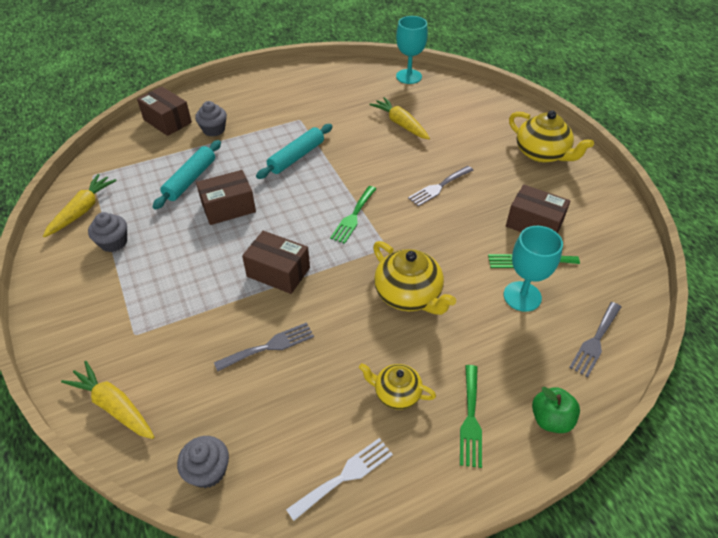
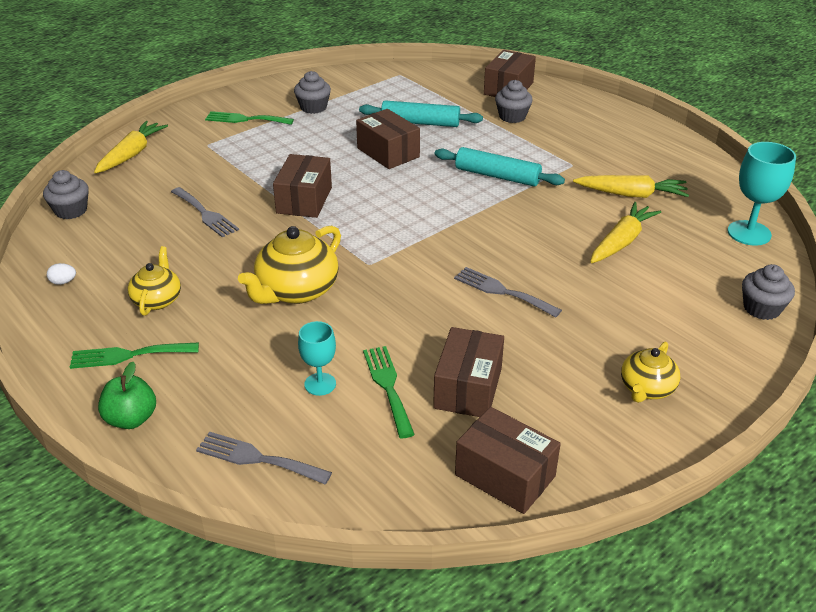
camera: 75 degrees right, 10 degrees down
yellow carrot [43,174,117,237] -> yellow carrot moved to [573,175,689,198]
white fork [286,438,393,521] -> white egg [47,263,76,285]
green fork [330,186,376,244] -> green fork moved to [205,111,294,125]
turquoise goblet [504,226,563,312] -> turquoise goblet [298,321,336,396], size x0.62
yellow teapot [509,110,594,163] -> yellow teapot [621,342,680,403], size x0.61
none -> brown box [455,407,561,514]
none -> grey cupcake [742,264,795,320]

